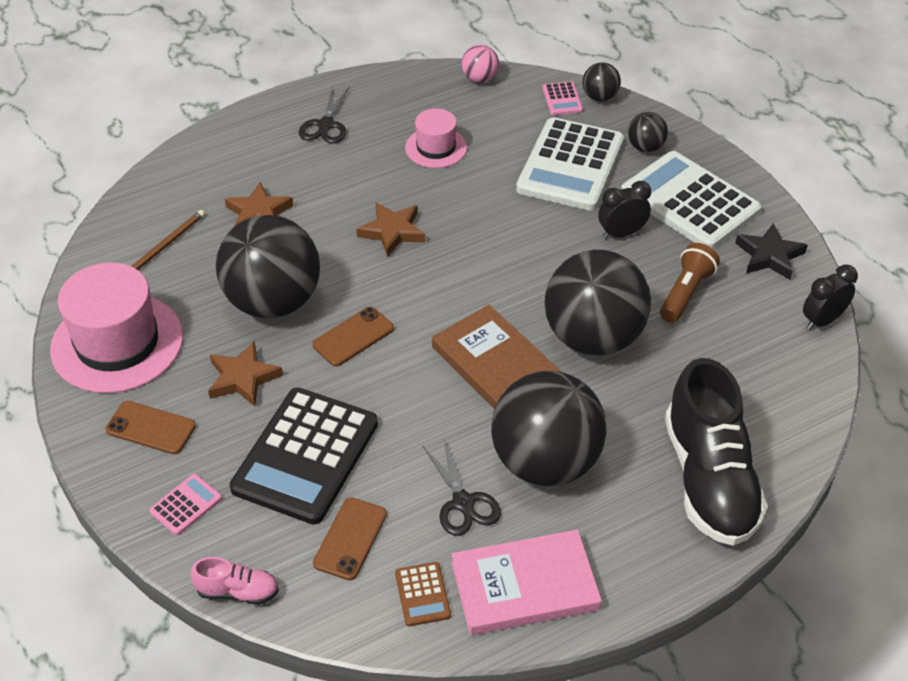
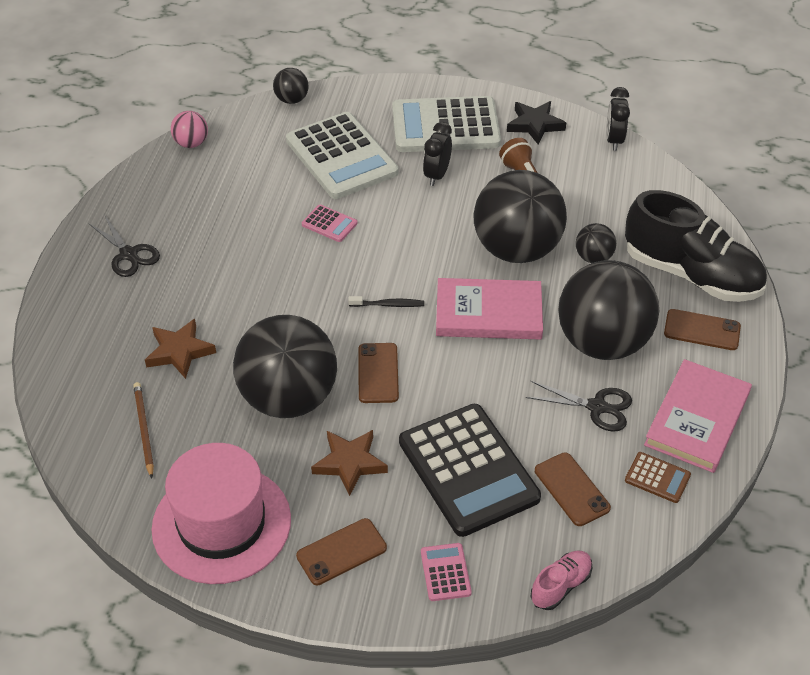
camera: 50 degrees left, 0 degrees up
brown star [356,202,425,257] -> none
pink hat [405,109,467,168] -> none
brown book [432,305,562,409] -> pink book [436,278,543,339]
pink calculator [542,81,583,115] -> pink calculator moved to [302,205,358,242]
black ball [628,112,668,152] -> black ball moved to [576,223,616,263]
none -> black toothbrush [348,296,424,307]
none -> brown phone [664,309,741,350]

